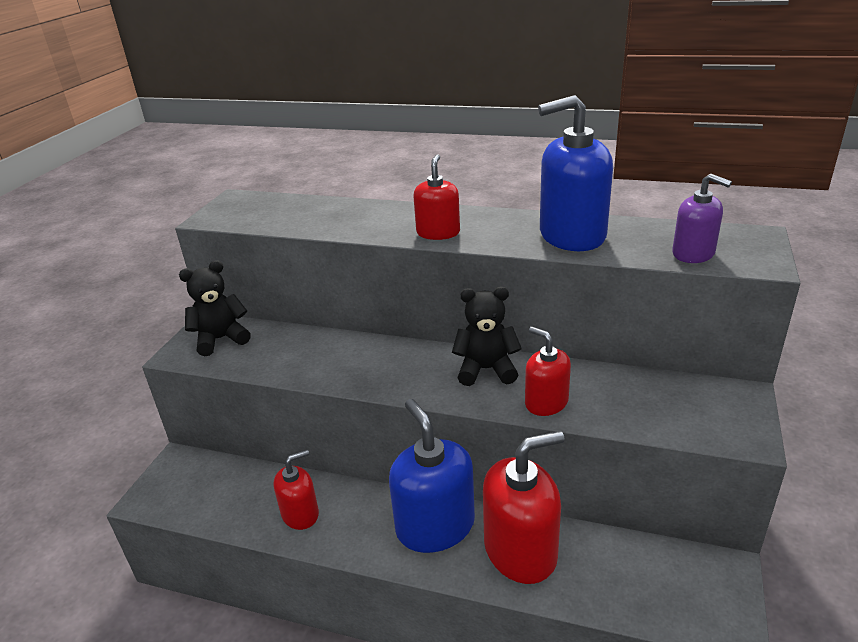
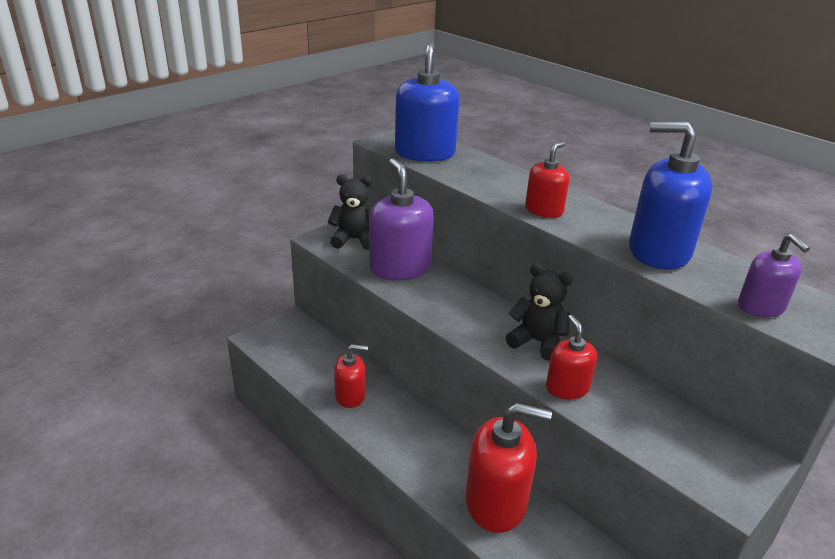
camera: 25 degrees right, 0 degrees up
blue soap dispenser [389,399,475,553] -> blue soap dispenser moved to [395,42,459,162]
none -> purple soap dispenser [369,158,434,281]

